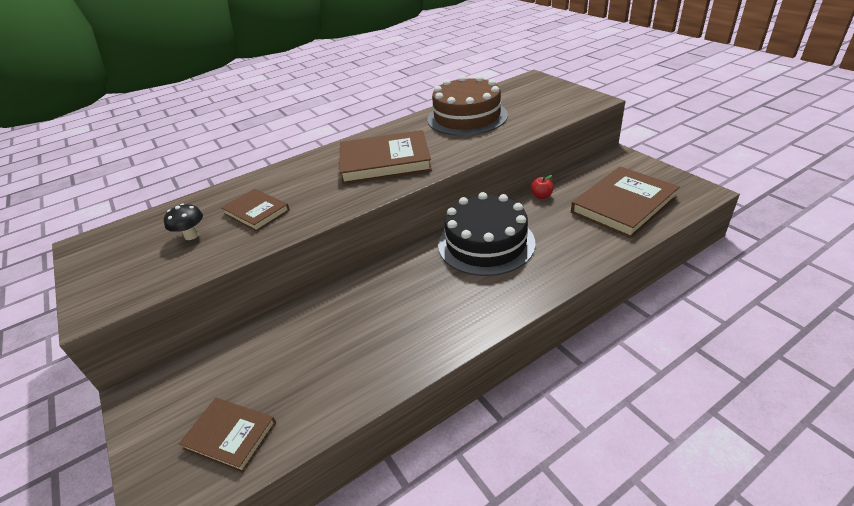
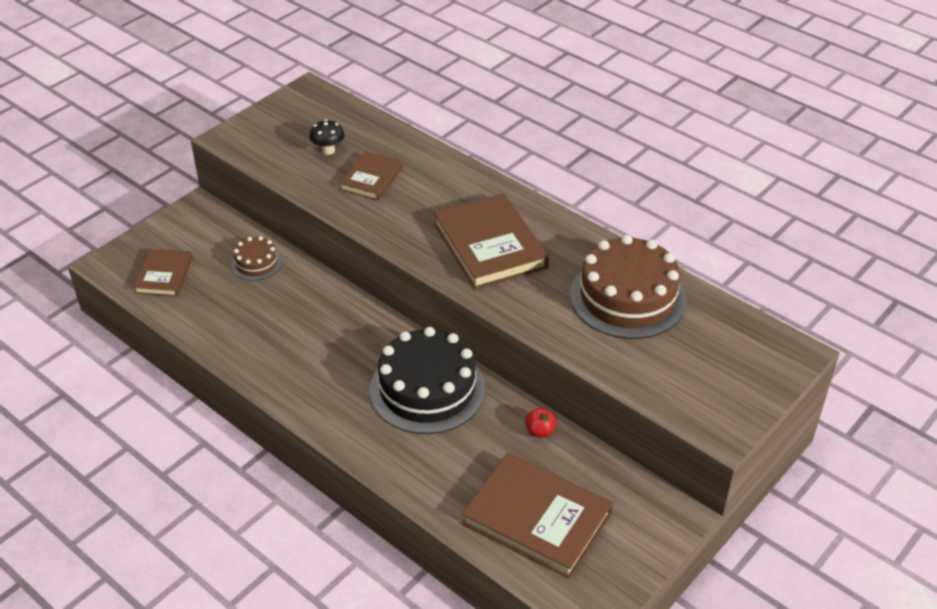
camera: 70 degrees right, 5 degrees up
none -> brown cake [231,236,282,281]

